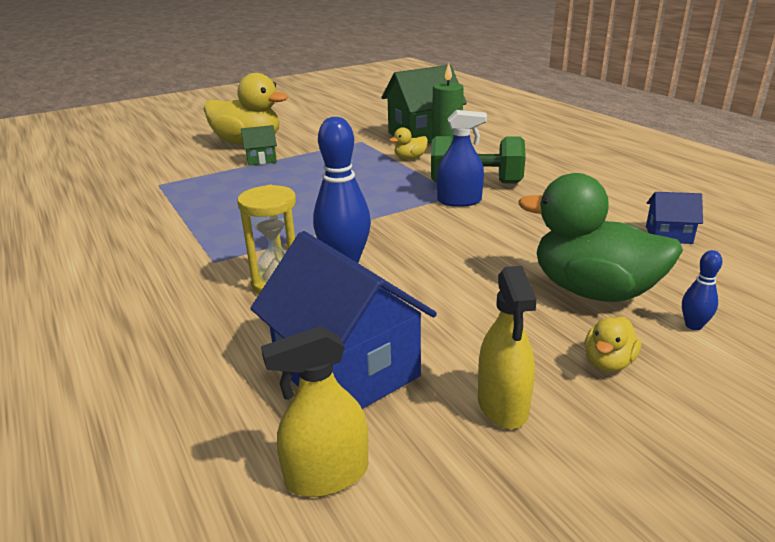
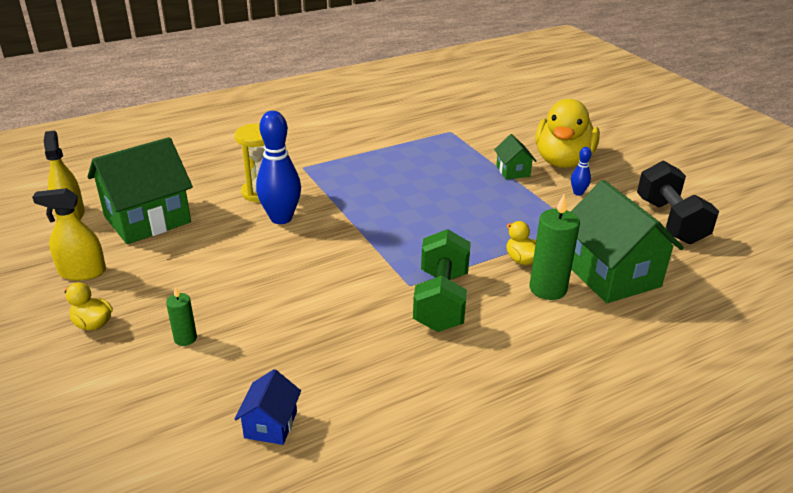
camera: 90 degrees right, 5 degrees up
blue house [250,231,437,409] -> green house [88,137,193,244]
blue spray bottle [437,110,487,207] -> none
green duck [519,173,683,302] -> green candle [166,287,197,346]
blue bowling pin [682,250,722,330] -> blue bowling pin moved to [571,147,592,196]
none -> black dumbbell [637,160,719,244]

